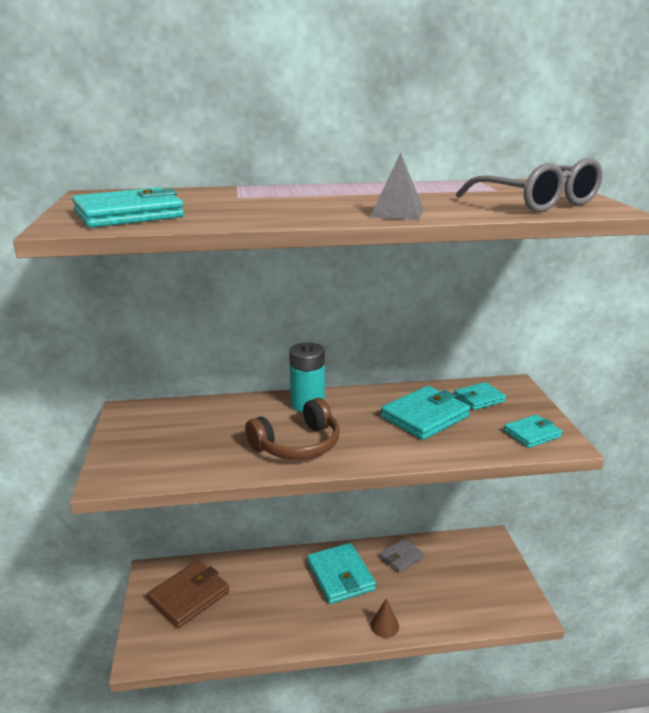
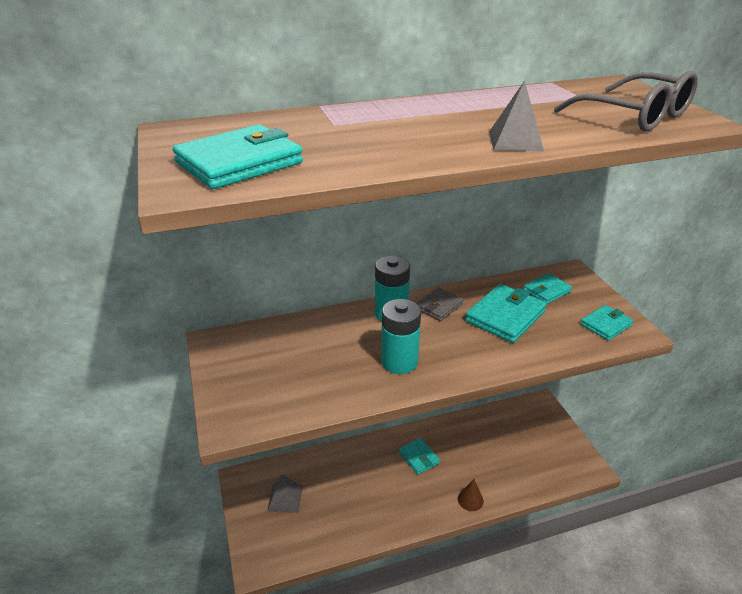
camera: 10 degrees left, 10 degrees up
brown wallet [147,560,229,628] -> grey pyramid [267,475,303,513]
brown headphones [245,398,340,460] -> turquoise battery [381,299,421,374]
turquoise wallet [307,543,376,604] -> turquoise wallet [399,438,440,475], size x0.60
grey wallet [379,538,424,573] -> grey wallet moved to [416,287,463,321]

